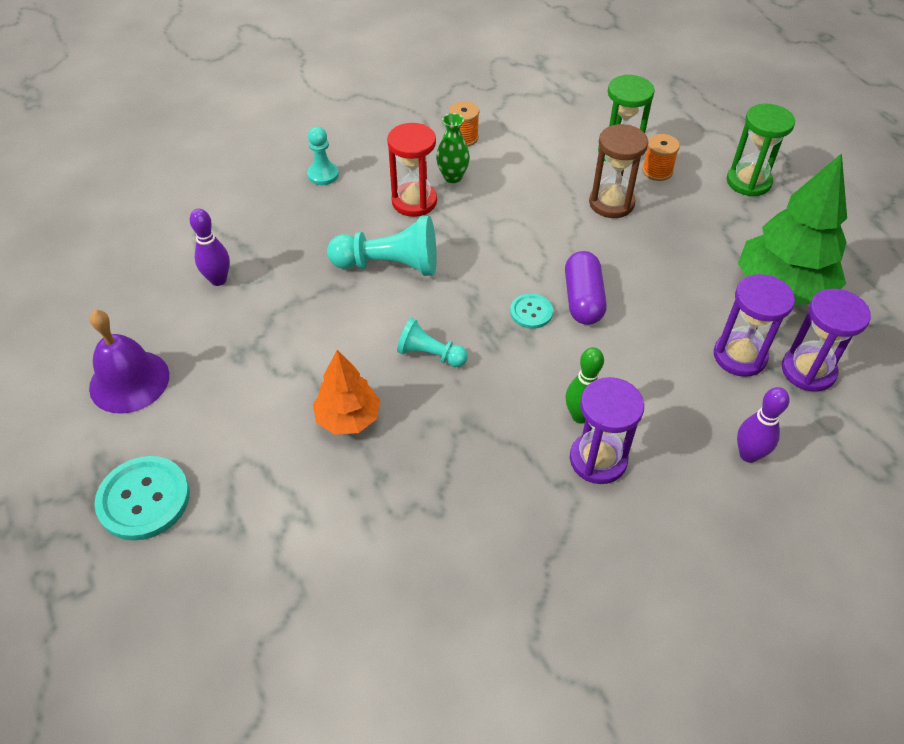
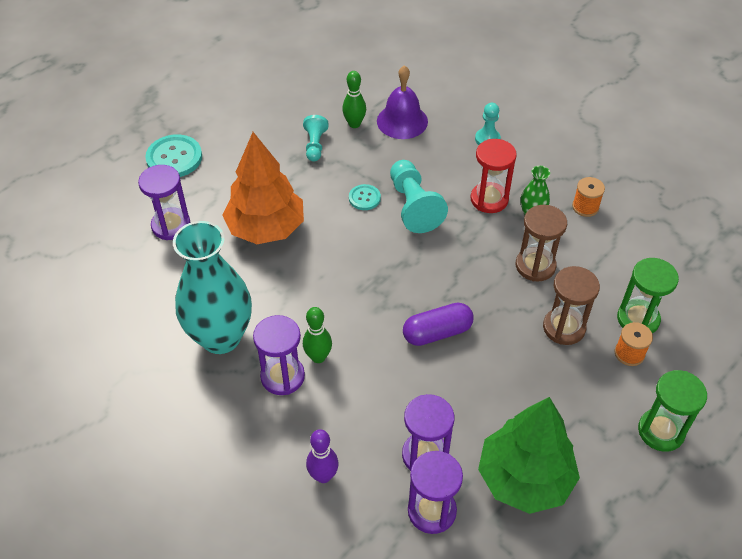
camera: 70 degrees right, 0 degrees up
purple bell [89,310,169,414] -> purple bell moved to [377,65,428,139]
purple bowling pin [190,209,230,286] -> green bowling pin [342,71,366,128]
orange tree [313,350,380,435] -> orange tree [222,132,304,244], size x1.72
turquoise pawn [397,318,468,367] -> turquoise pawn moved to [303,115,328,161]
turquoise button [510,294,553,329] -> turquoise button moved to [349,184,381,210]
none -> purple hourglass [138,165,191,240]
none -> turquoise vase [173,221,252,354]
none -> brown hourglass [516,205,567,282]

